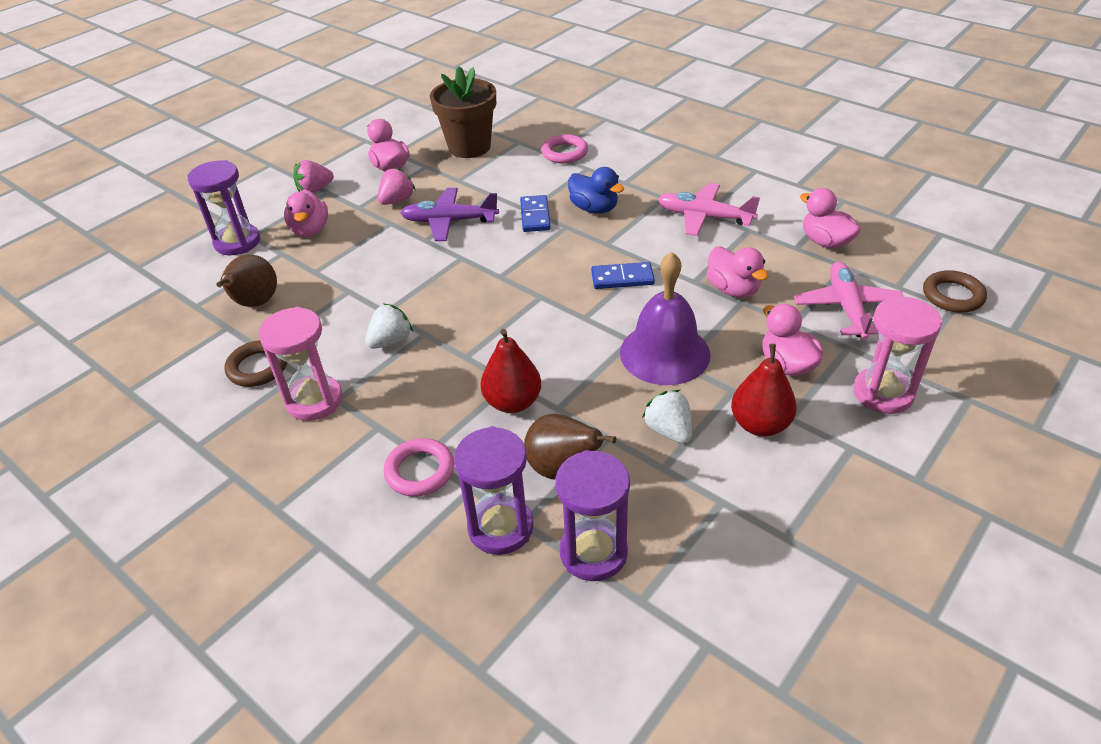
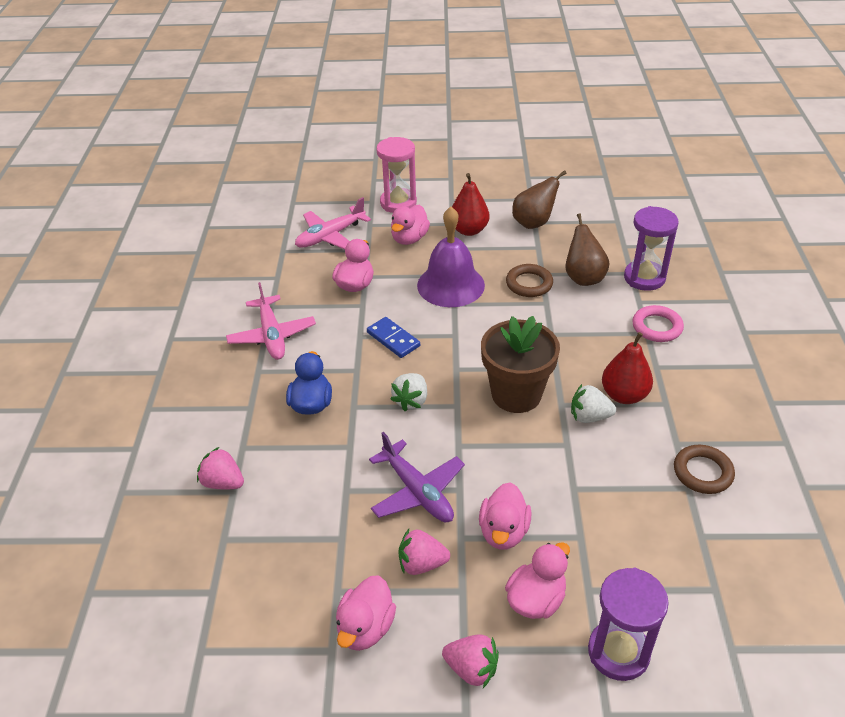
camera: 130 degrees left, 0 degrees up
brown pear [216,255,277,307] -> brown pear moved to [512,170,567,229]
pink hourglass [259,307,343,421] -> none
brown flower pot [430,66,496,158] -> brown flower pot moved to [481,316,560,413]
red pear [481,329,541,413] -> red pear moved to [602,332,653,404]
blue domino [520,195,551,232] -> none
pink ring [541,134,588,163] -> pink strawberry [197,447,244,489]
purple hourglass [555,450,630,581] -> none
white strawberry [642,390,692,443] -> white strawberry moved to [390,373,427,411]
pink duck [800,188,861,249] -> pink duck moved to [479,482,532,549]
brown ring [923,270,987,313] -> brown ring moved to [506,264,553,297]

